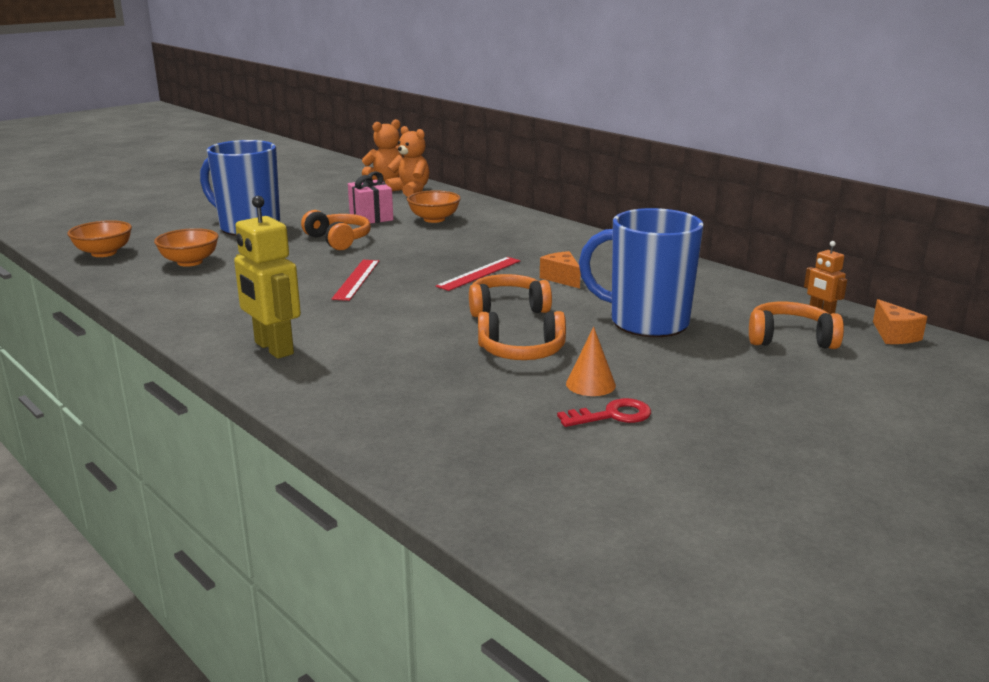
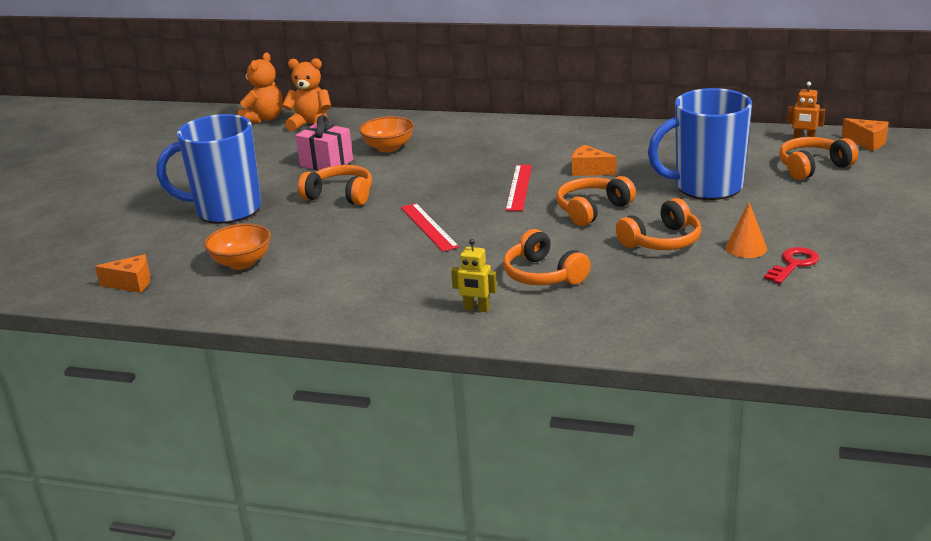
camera: 30 degrees left, 5 degrees up
orange bowl [67,220,132,257] -> orange cheese [95,254,151,293]
yellow robot [234,196,301,359] -> yellow robot [451,239,497,312], size x0.53
none -> orange headphones [503,229,591,285]

